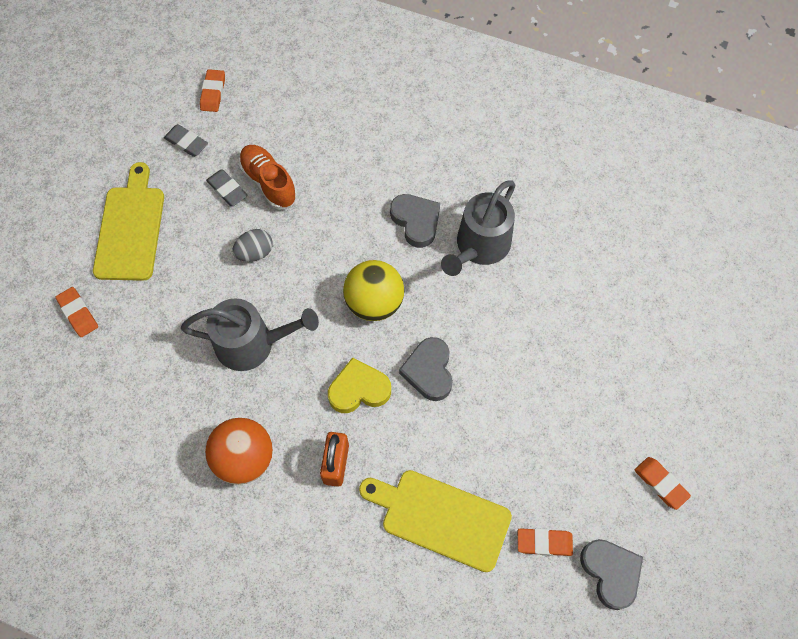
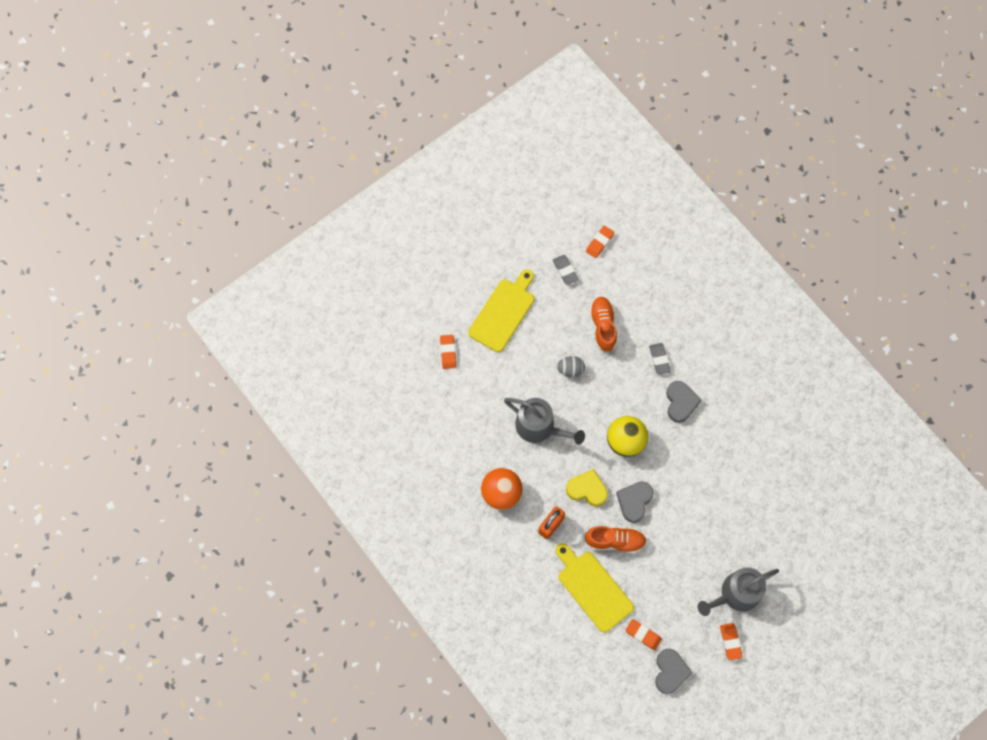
camera: 30 degrees right, 5 degrees up
grey eraser [206,169,248,206] -> grey eraser moved to [649,343,671,375]
grey watering can [441,180,515,276] -> grey watering can moved to [698,568,779,616]
none -> orange shoe [585,526,647,553]

